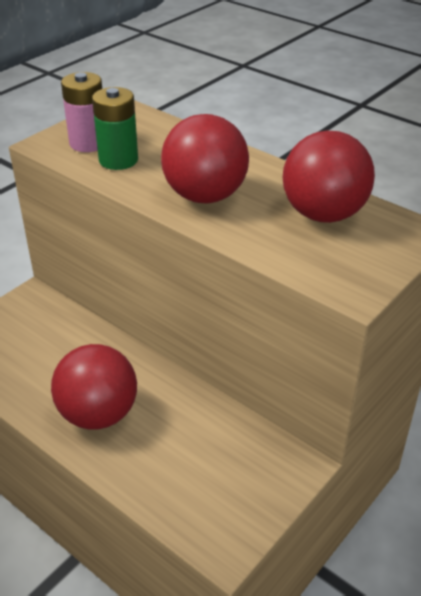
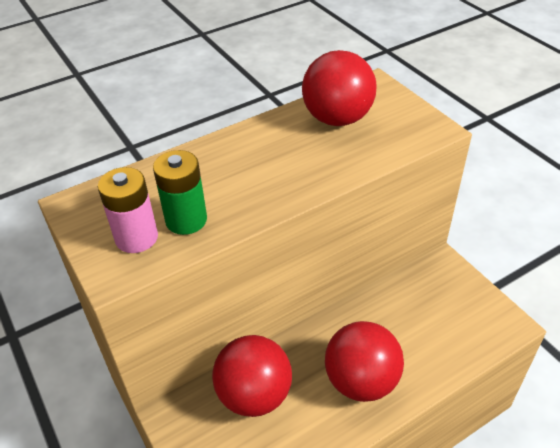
camera: 70 degrees left, 5 degrees up
red ball [161,114,249,203] -> red ball moved to [212,335,292,417]

